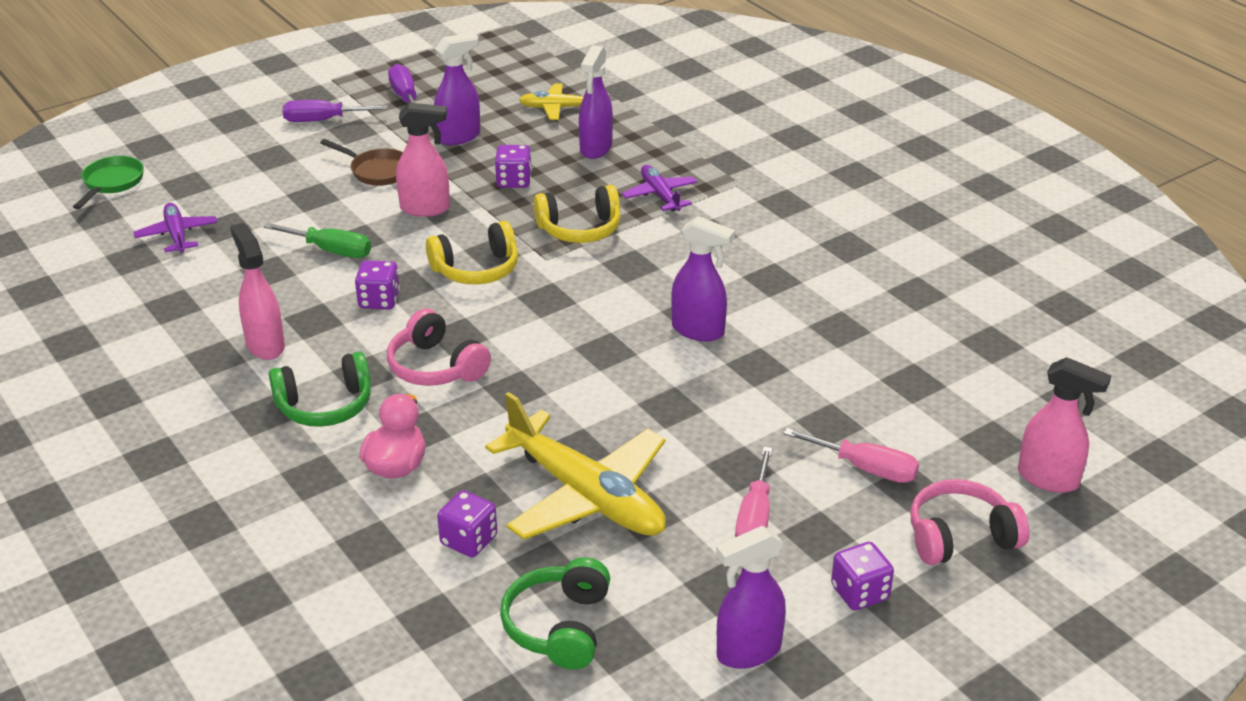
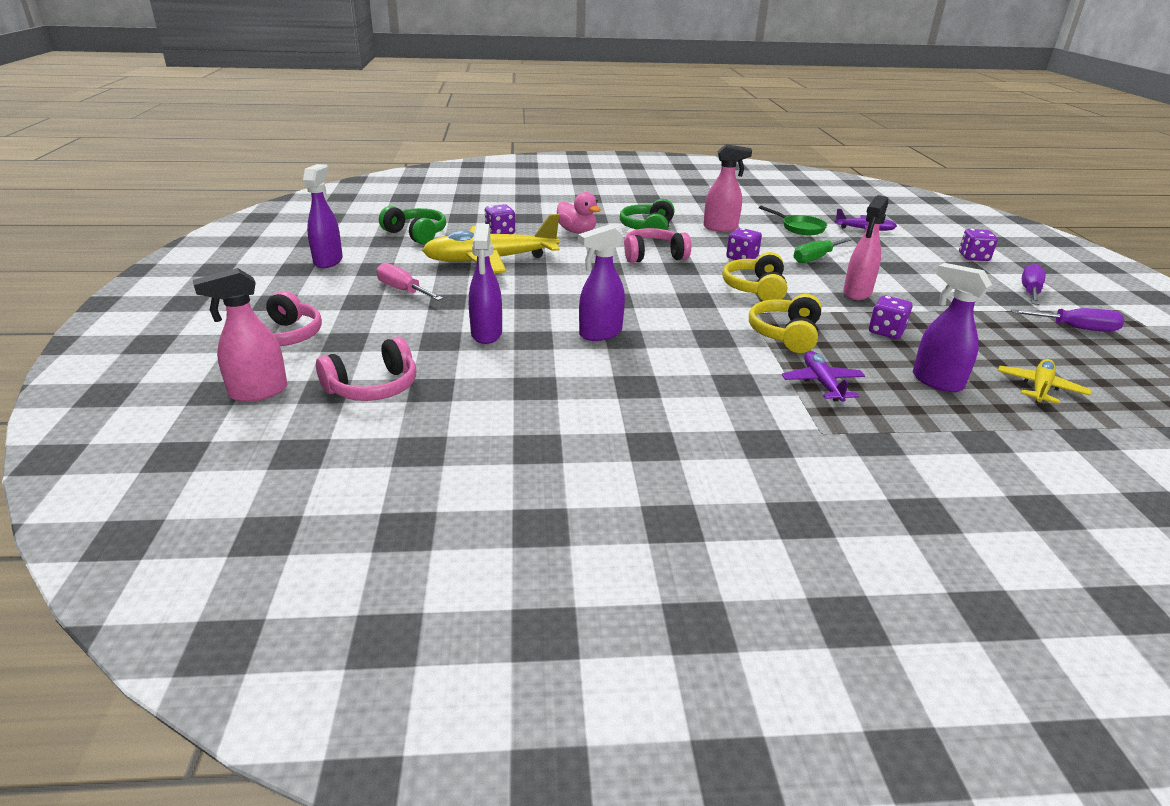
camera: 120 degrees right, 5 degrees down
green pan [73,156,144,209] -> green pan moved to [759,206,827,235]
brown pan [320,139,403,186] -> none
purple spray bottle [434,32,480,145] -> purple spray bottle moved to [469,224,502,344]
purple plane [622,165,698,211] -> purple plane turned 105 degrees counterclockwise [782,351,865,402]
pink screwdriver [783,428,919,483] -> none
purple dice [831,542,894,611] -> purple dice moved to [959,229,998,261]
none -> pink headphones [316,337,416,401]

